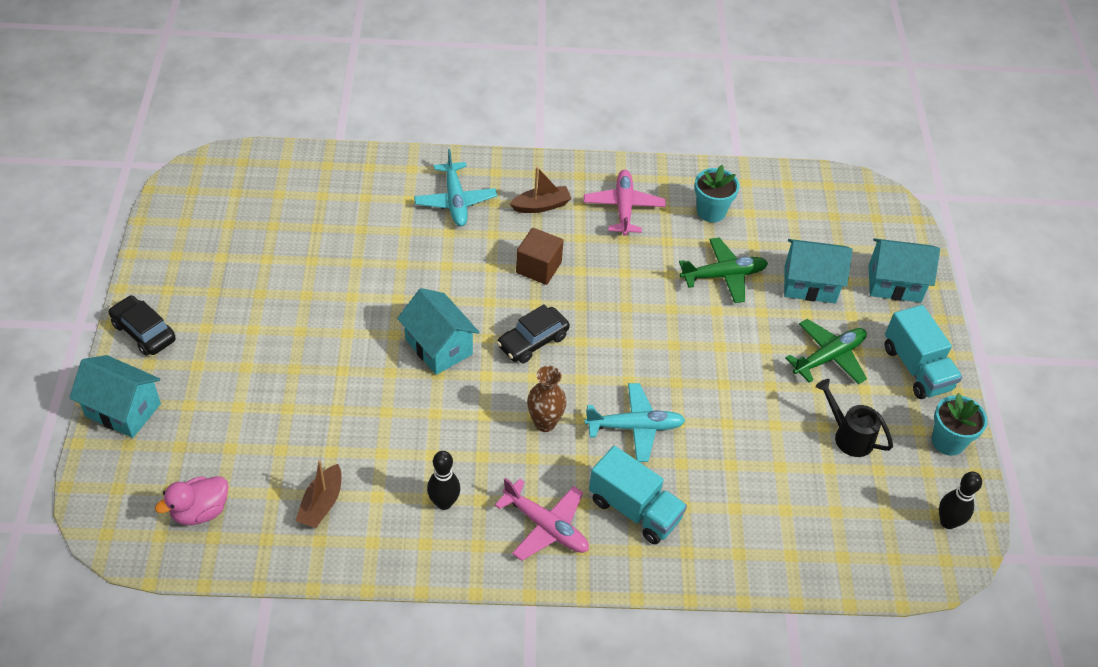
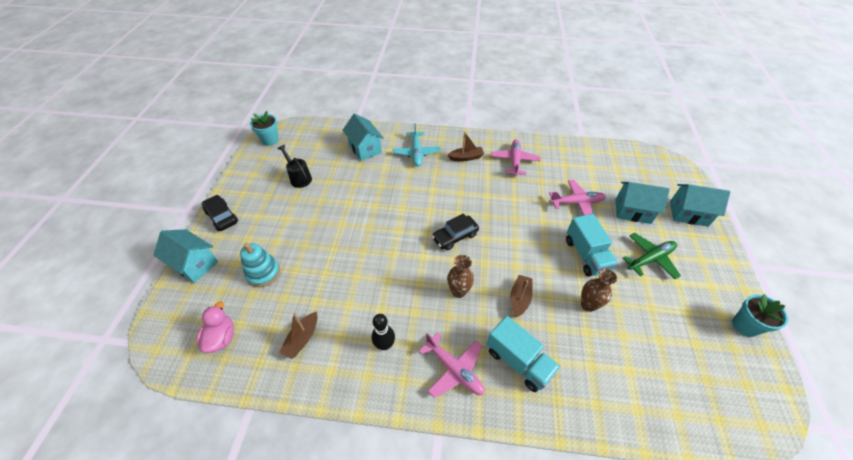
camera: 10 degrees right, 0 degrees up
pink duck [155,476,228,525] -> pink duck turned 120 degrees clockwise [196,301,234,353]
turquoise house [397,288,479,375] -> turquoise house moved to [343,114,384,161]
brown cube [516,228,564,285] -> none
turquoise plane [584,383,685,462] -> brown boat [510,275,533,318]
green plane [679,237,768,303] -> pink plane [549,180,606,216]
turquoise flower pot [694,165,739,223] -> turquoise flower pot moved to [250,111,279,146]
black watering can [815,379,893,457] -> black watering can moved to [277,145,312,188]
turquoise truck [885,305,962,399] -> turquoise truck moved to [566,214,619,277]
black bowling pin [939,472,982,529] -> none
none -> turquoise stacking toy [240,243,280,287]
none -> brown vase [581,269,617,312]

